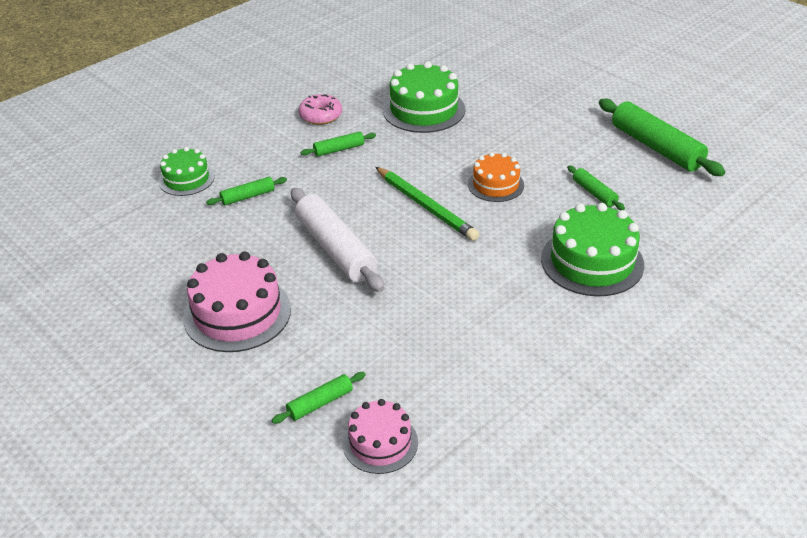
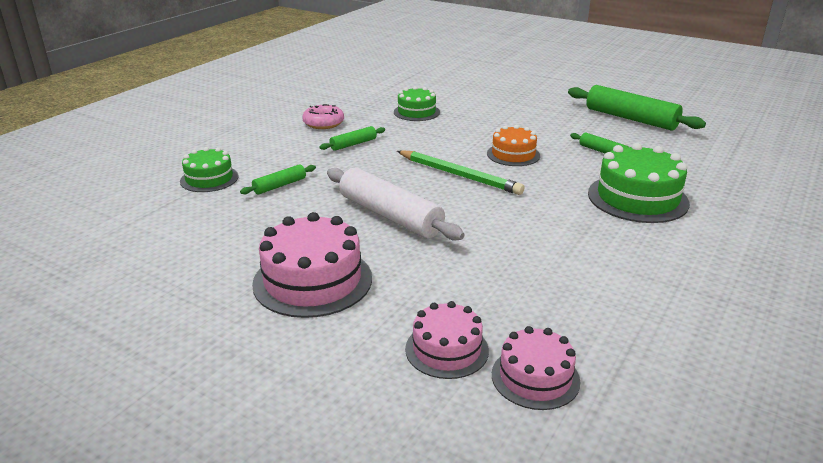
camera: 15 degrees left, 10 degrees down
green rolling pin [272,372,366,424] -> pink cake [405,301,489,379]
green cake [383,61,465,133] -> green cake [394,86,440,121], size x0.61

